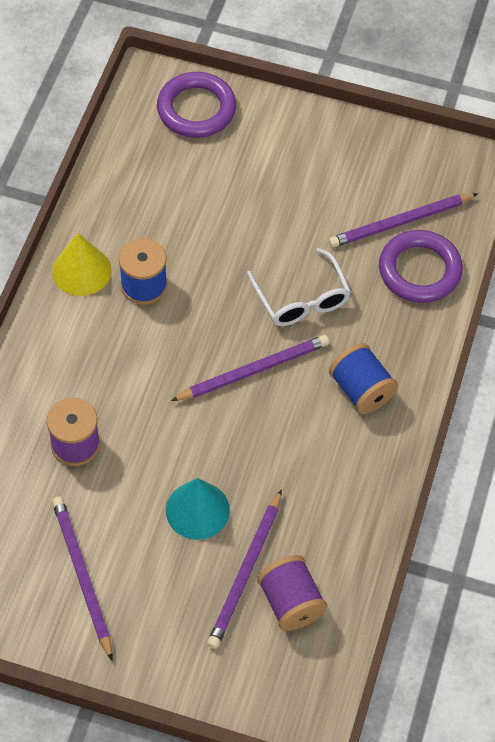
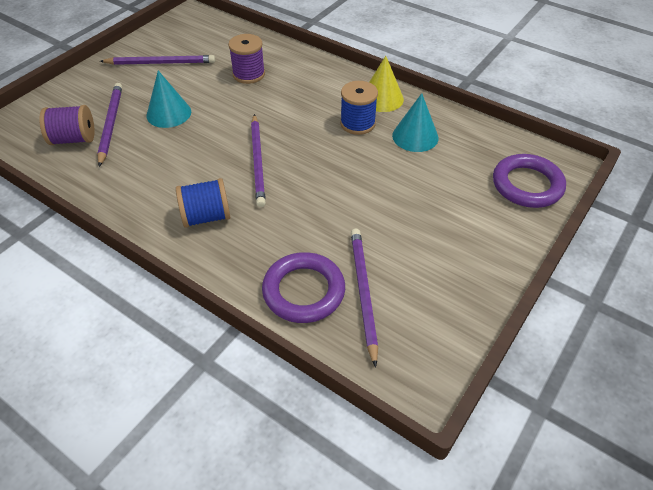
camera: 110 degrees right, 10 degrees down
purple pencil [207,489,282,649] -> purple pencil turned 45 degrees clockwise [97,83,122,167]
white glasses [247,248,351,326] -> none
none -> turquoise cone [392,93,439,152]

